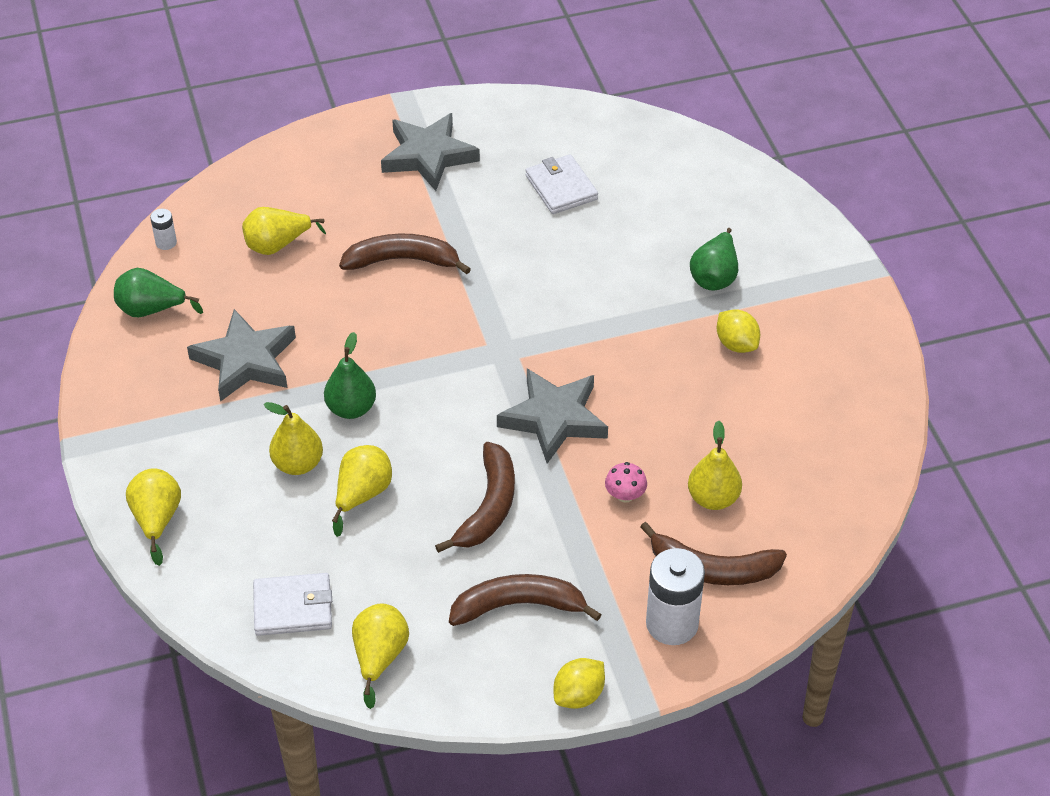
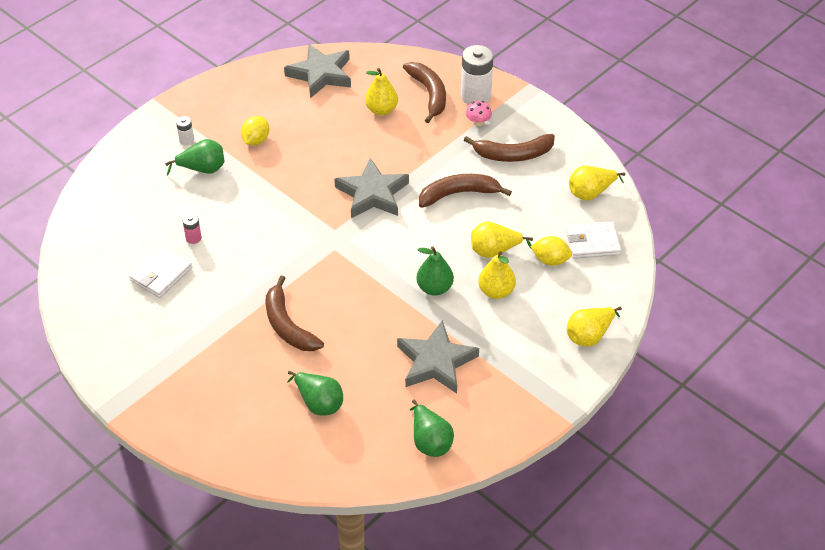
camera: 120 degrees left, 0 degrees up
white battery [150,209,177,250] -> white battery moved to [176,116,194,145]
yellow pear [242,207,326,255] -> green pear [287,371,343,416]
white wallet [253,573,332,636] -> white wallet turned 60 degrees counterclockwise [566,222,621,259]
grey star [381,113,480,191] -> grey star moved to [284,44,351,98]
brown banana [449,574,602,626] -> brown banana turned 60 degrees counterclockwise [464,134,555,162]
yellow lemon [553,658,605,709] -> yellow lemon moved to [530,236,572,266]
pink mushroom [605,462,647,503] -> pink mushroom moved to [466,101,492,126]
none -> pink battery [182,214,202,244]

